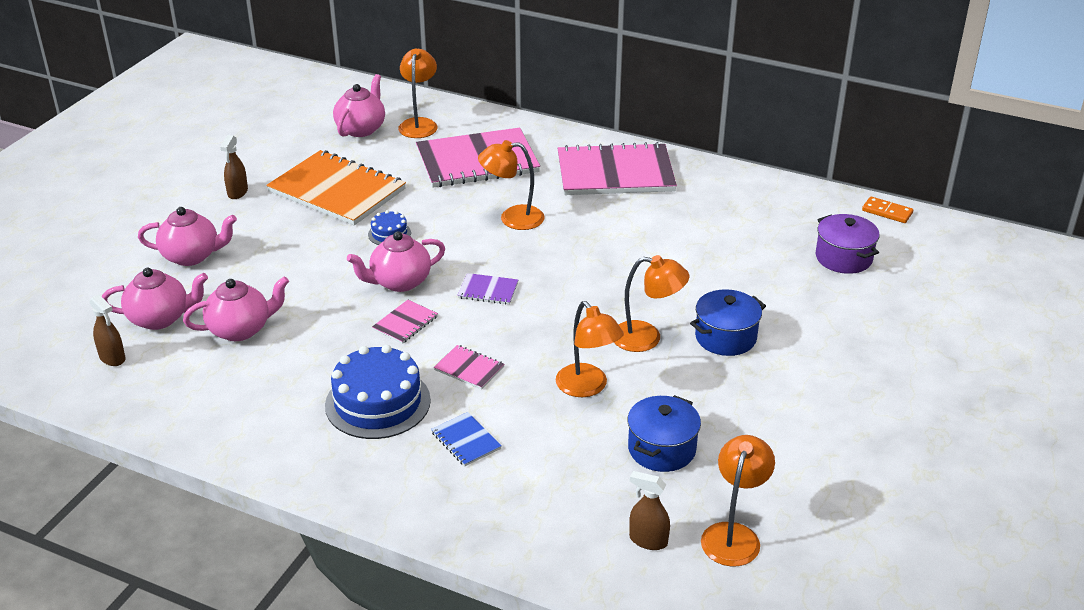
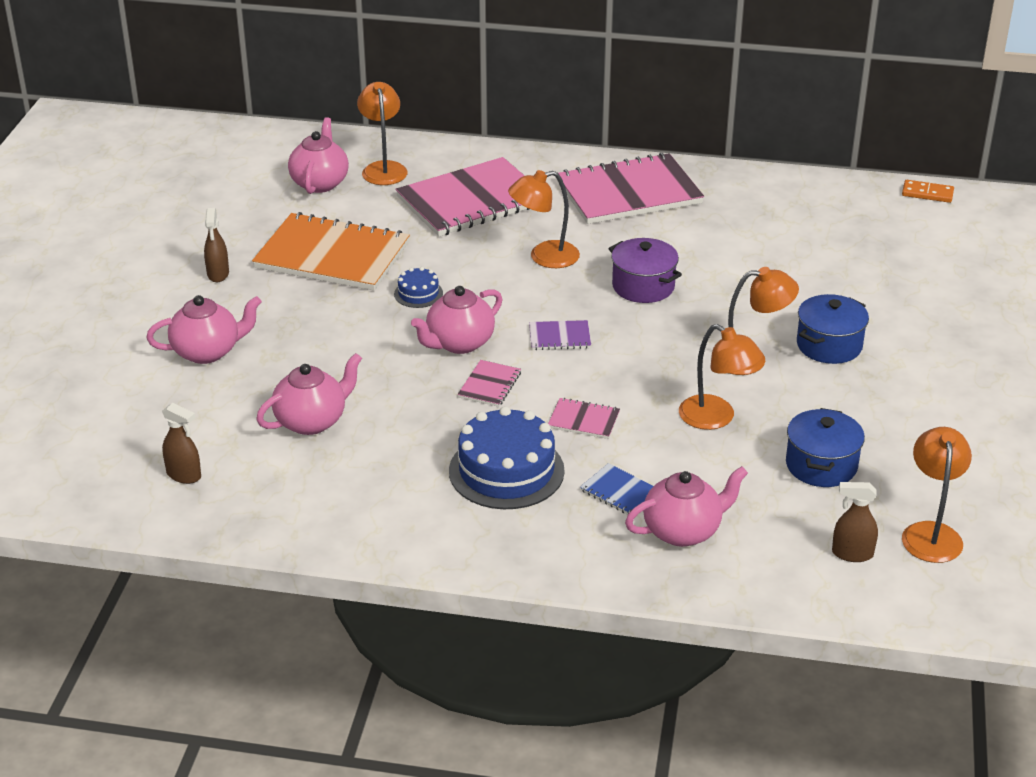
camera: 15 degrees left, 0 degrees up
pink teapot [102,268,208,330] -> pink teapot moved to [625,466,748,547]
purple pot [816,214,879,274] -> purple pot moved to [608,238,682,303]

